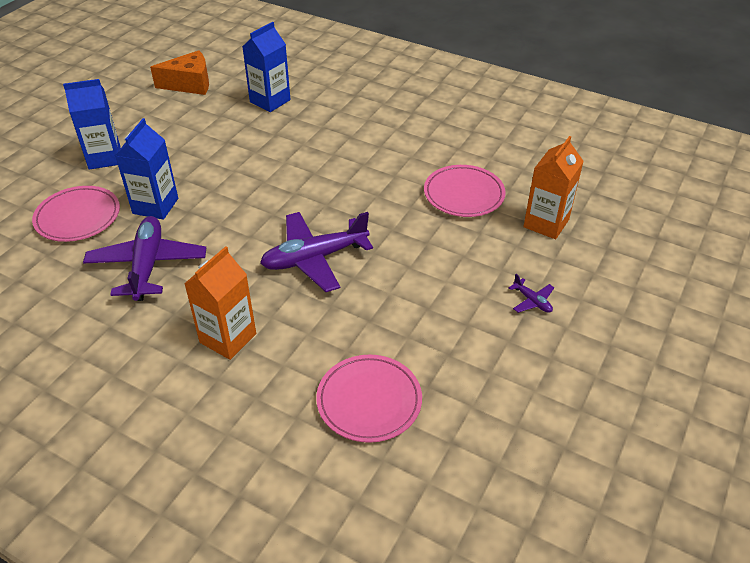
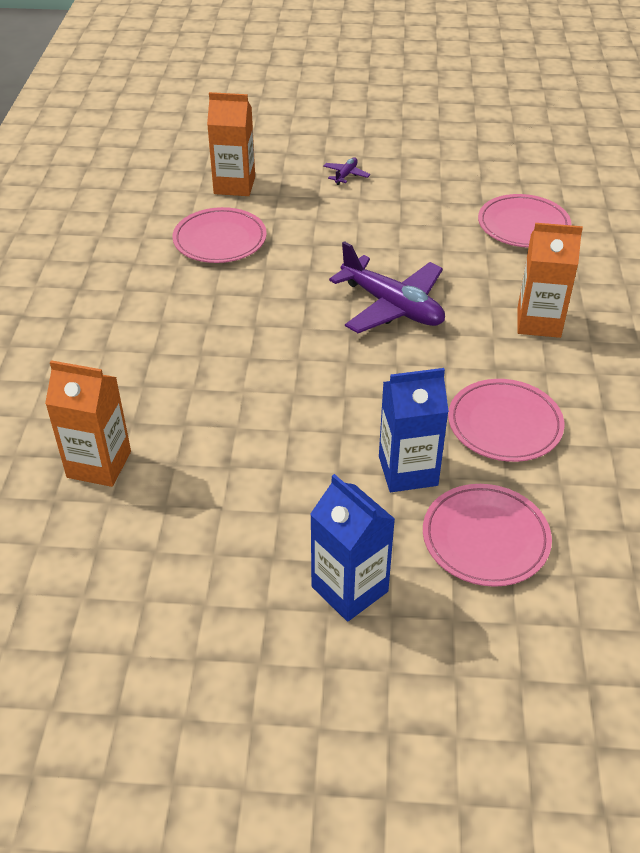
camera: 115 degrees left, 0 degrees up
purple plane [83,216,206,301] -> pink plate [448,379,564,462]
orange cheese [150,50,209,95] -> none
blue carton [242,22,291,112] -> orange carton [45,360,131,487]

